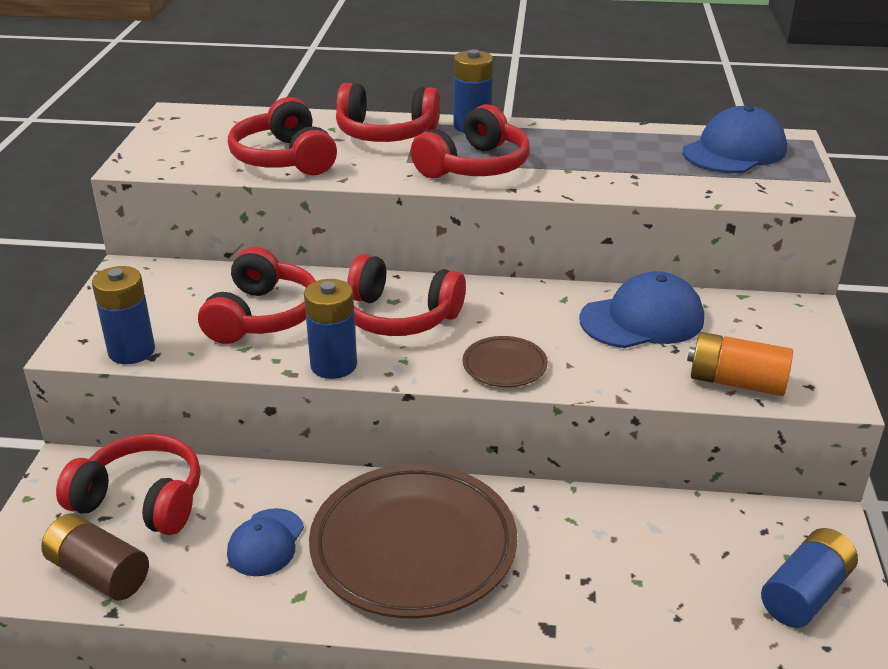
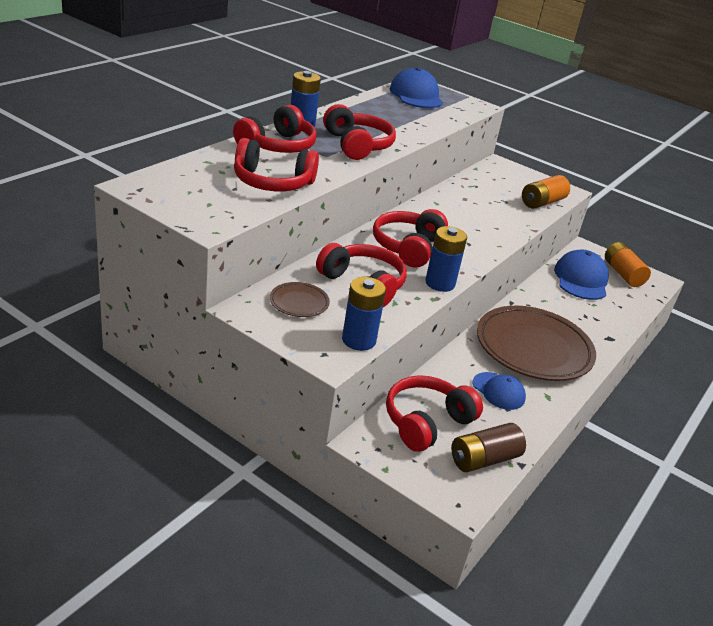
camera: 65 degrees left, 0 degrees up
red headphones [347,254,466,336] -> red headphones turned 150 degrees clockwise [373,209,448,268]
brown plate [463,336,548,387] -> brown plate moved to [270,282,330,317]
blue cap [579,271,704,348] -> blue cap moved to [554,249,609,300]
blue battery [761,528,858,628] -> orange battery [605,242,651,287]

